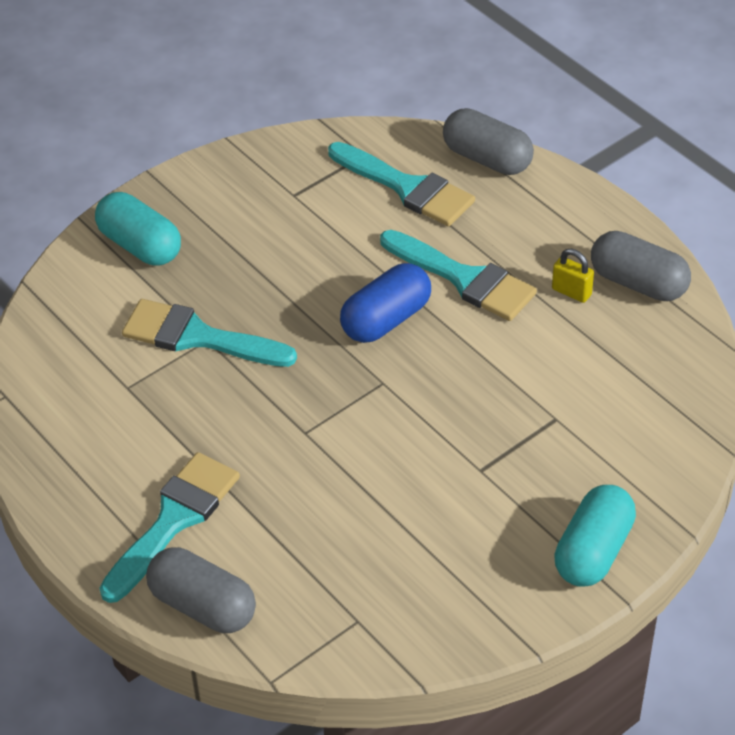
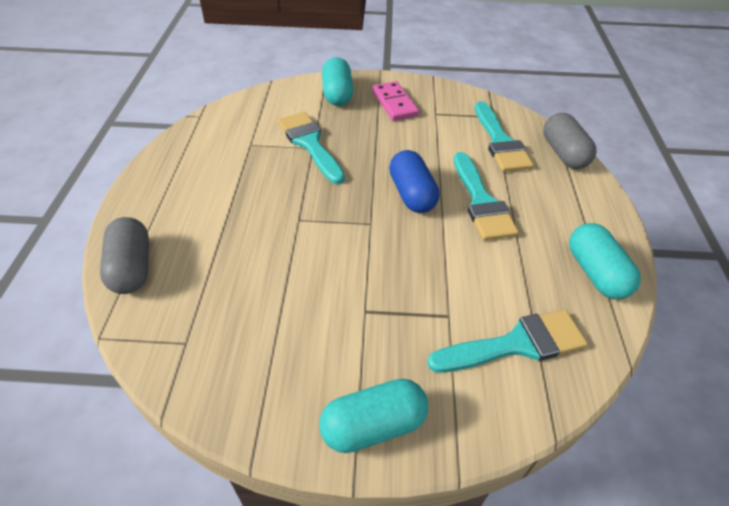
camera: 40 degrees right, 0 degrees up
turquoise brush [99,452,240,603] -> turquoise brush moved to [427,309,588,372]
blue capsule [340,263,431,343] -> blue capsule turned 75 degrees clockwise [389,150,440,213]
yellow padlock [552,249,594,303] -> none
grey capsule [591,231,691,301] -> turquoise capsule [569,223,641,300]
none -> pink domino [372,81,419,121]

